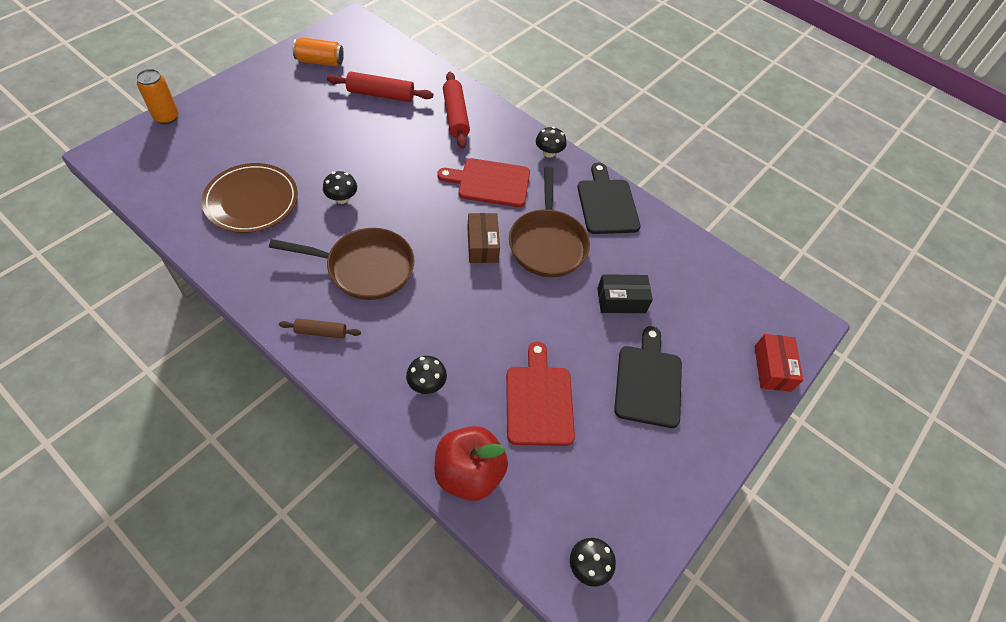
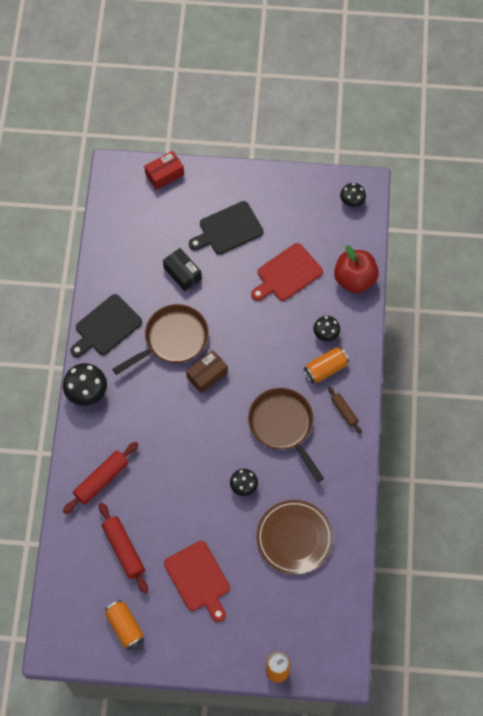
camera: 120 degrees left, 10 degrees up
red cutting board [437,158,530,207] -> red cutting board moved to [164,541,230,622]
black mushroom [536,127,567,158] -> black mushroom [63,363,107,406], size x1.61
none -> orange can [304,347,349,383]

